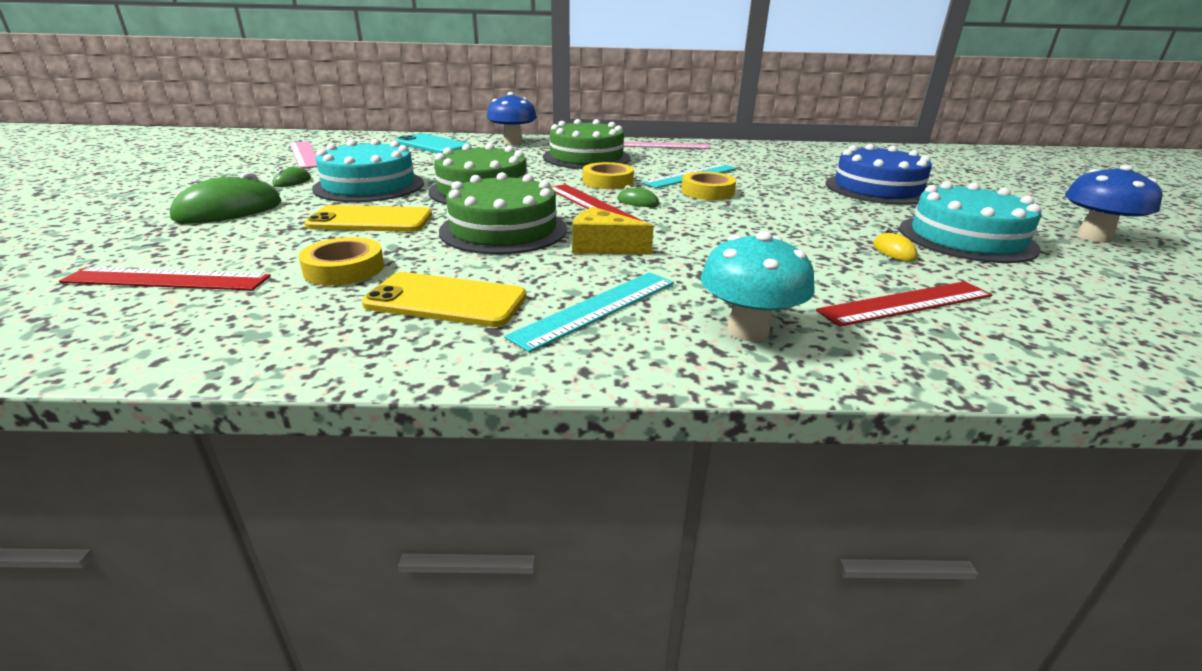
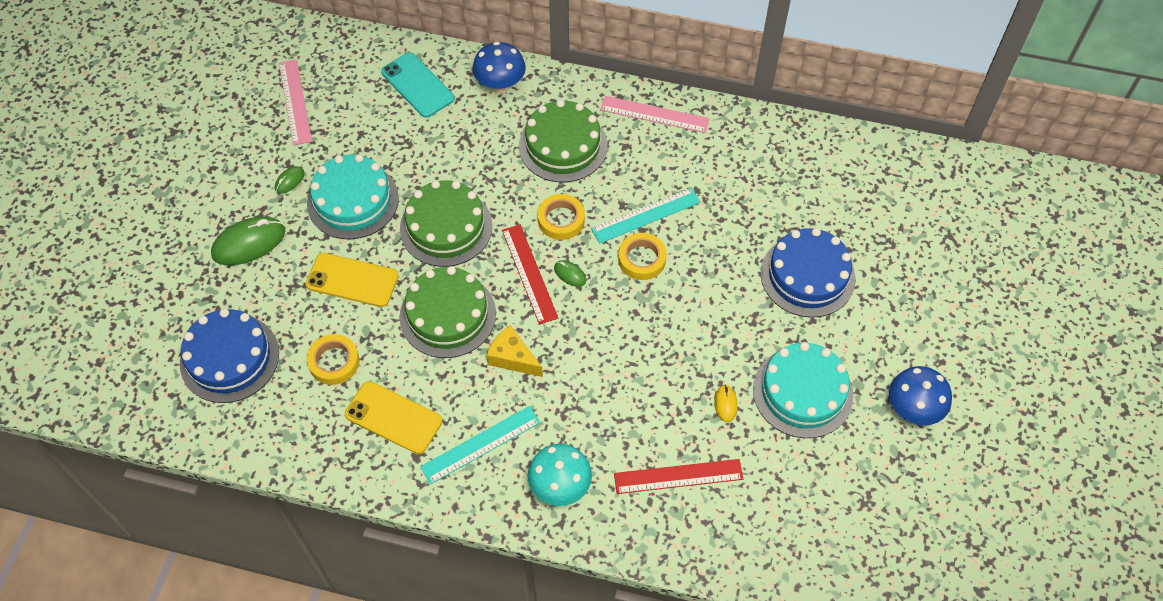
camera: 15 degrees right, 30 degrees up
red ruler [59,267,271,290] -> blue cake [180,309,279,403]

